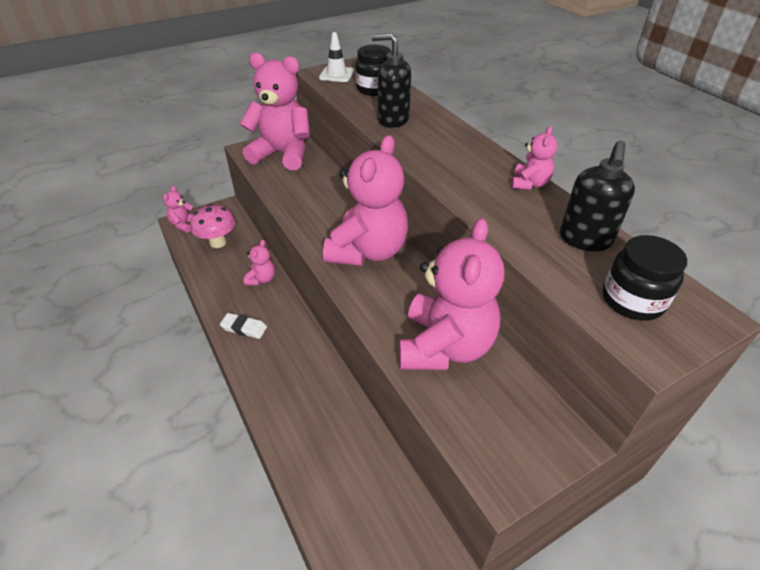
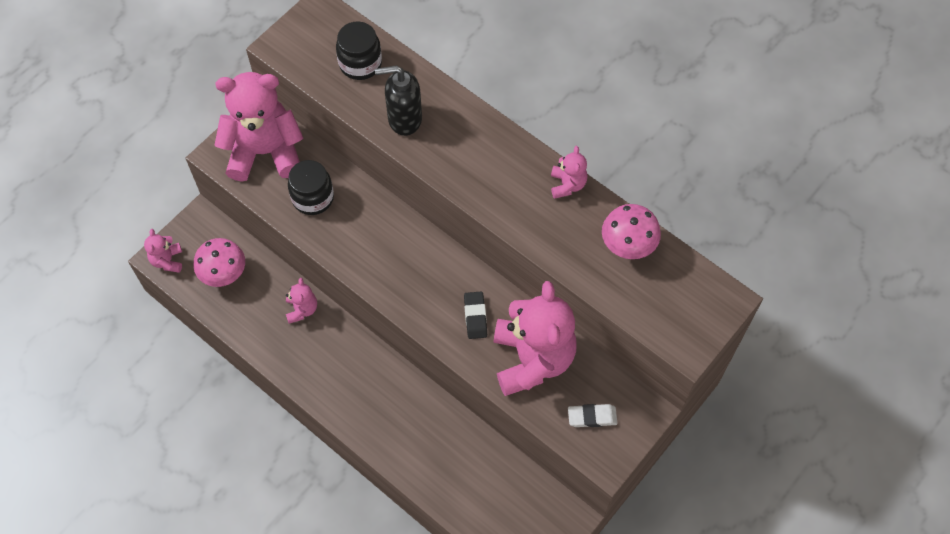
camera: 20 degrees left, 20 degrees up
white eraser [220,313,267,339] -> white eraser moved to [568,404,617,427]
white traffic cone [319,32,354,82] -> none
pink teddy bear [323,135,408,266] -> none
black soap dispenser [560,140,635,252] -> pink mushroom [602,204,661,259]
black jar [603,235,687,321] -> black jar moved to [288,160,334,215]
none -> black eraser [464,292,487,339]

